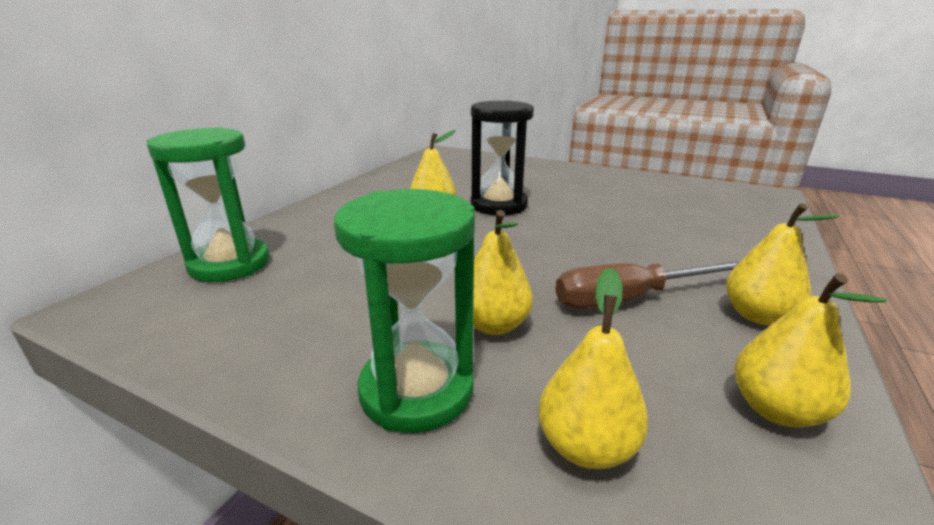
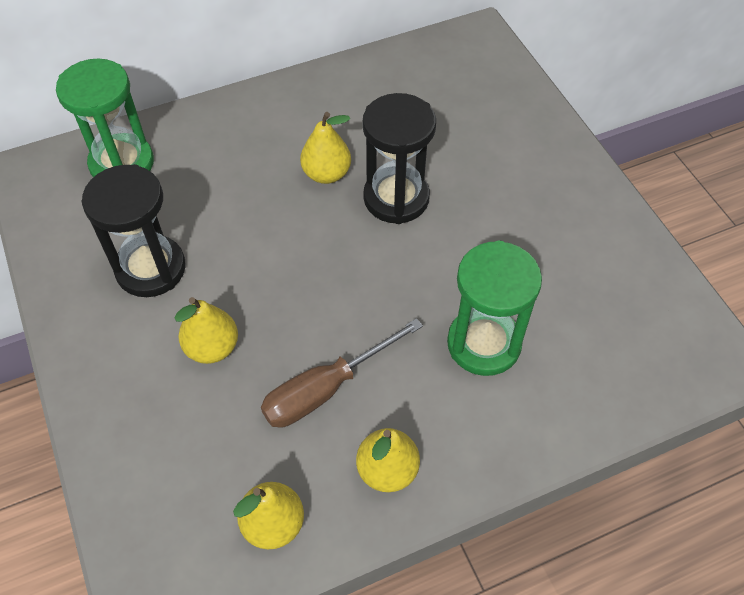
camera: 40 degrees right, 30 degrees up
green hourglass [334,189,475,433] -> green hourglass moved to [447,240,542,376]
yellow pear [538,268,648,469] -> none
brown screwdriver [555,261,739,309] -> brown screwdriver turned 60 degrees counterclockwise [261,318,423,428]
none -> black hourglass [81,164,186,297]

